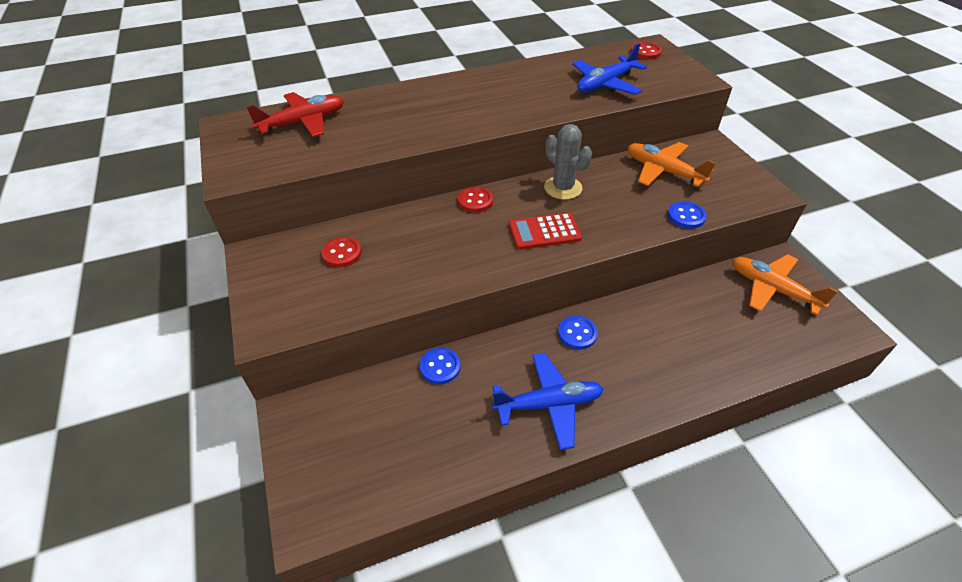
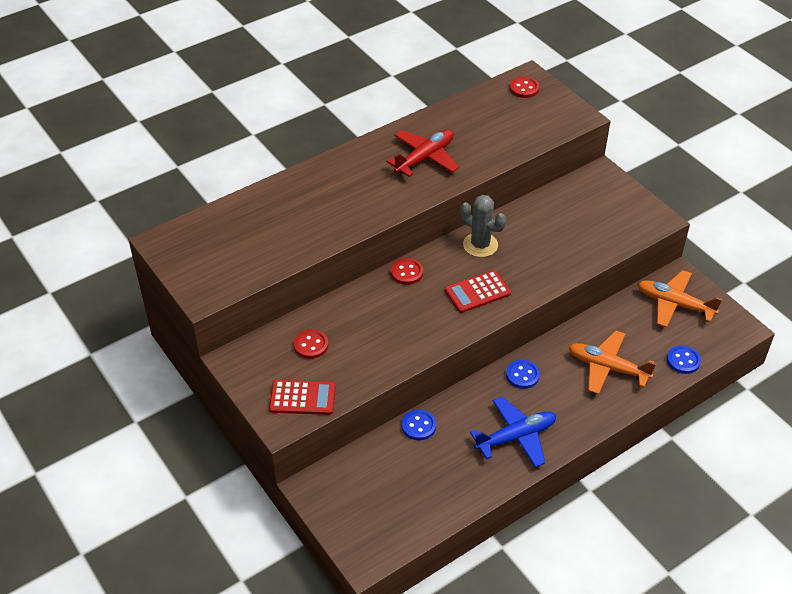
camera: 15 degrees left, 0 degrees up
red plane [247,92,344,137] -> red plane moved to [386,130,459,177]
blue plane [572,43,647,95] -> none
orange plane [628,142,715,187] -> orange plane moved to [569,331,656,394]
blue button [668,201,707,229] -> blue button moved to [667,345,701,374]
none -> red calculator [269,380,336,415]

